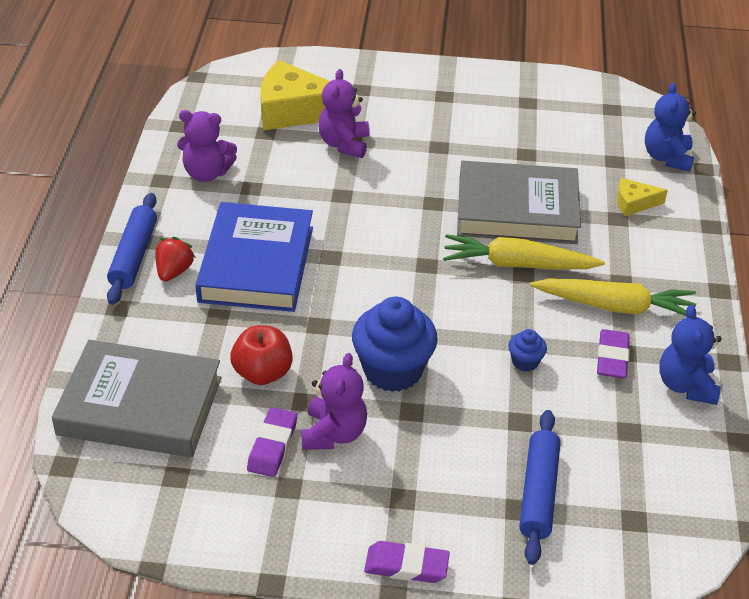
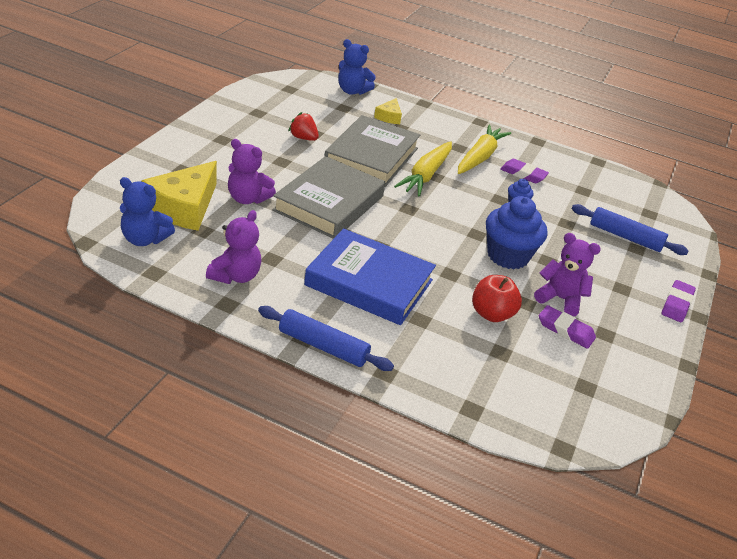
camera: 75 degrees left, 5 degrees down
grey book [52,340,222,457] -> grey book moved to [272,156,385,239]
red strawberry [156,237,196,281] -> red strawberry moved to [289,112,319,141]
blue teddy bear [659,305,722,405] -> blue teddy bear moved to [120,177,175,246]

